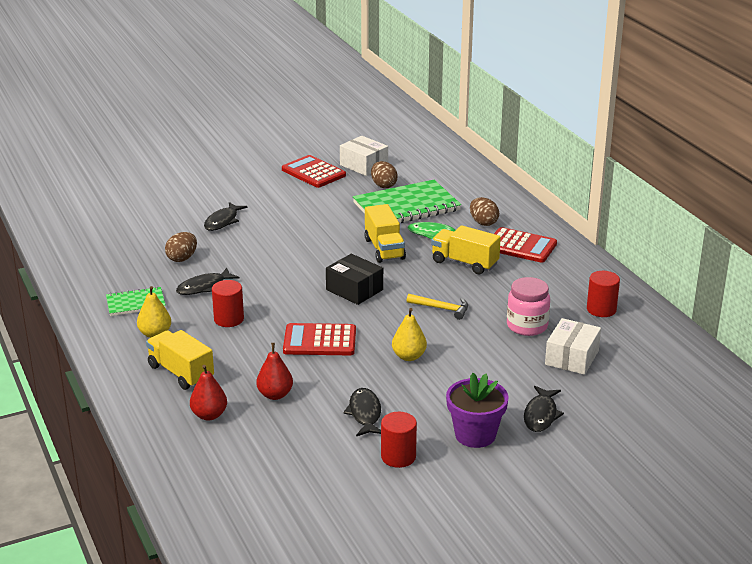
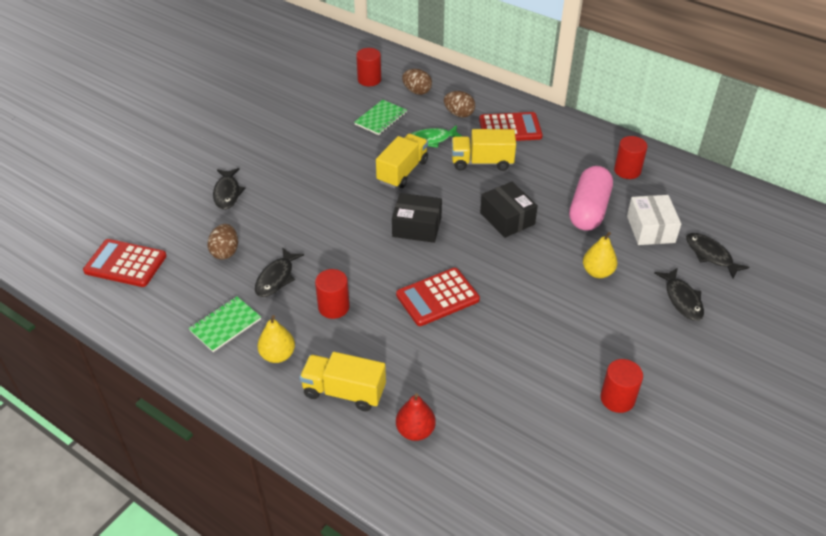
camera: 30 degrees left, 15 degrees up
red pear [256,343,293,400] -> none
red calculator [282,155,346,188] -> red calculator moved to [83,239,167,287]
white box [340,136,388,176] -> none
black fish [343,388,381,436] -> black fish moved to [686,233,749,278]
green notebook [353,180,461,223] -> green notebook [355,100,407,135], size x0.53
yellow truck [364,204,406,263] -> yellow truck turned 105 degrees counterclockwise [376,134,428,188]
brown egg [371,161,398,188] -> brown egg moved to [402,69,432,95]
yellow pear [392,308,427,361] -> yellow pear moved to [583,232,617,278]
yellow hammer [406,294,468,320] -> black box [480,182,538,238]
purple flower pot [446,373,509,448] -> none
pink jar [507,277,550,336] -> pink capsule [569,166,613,231]
none -> red cylinder [356,48,381,86]

